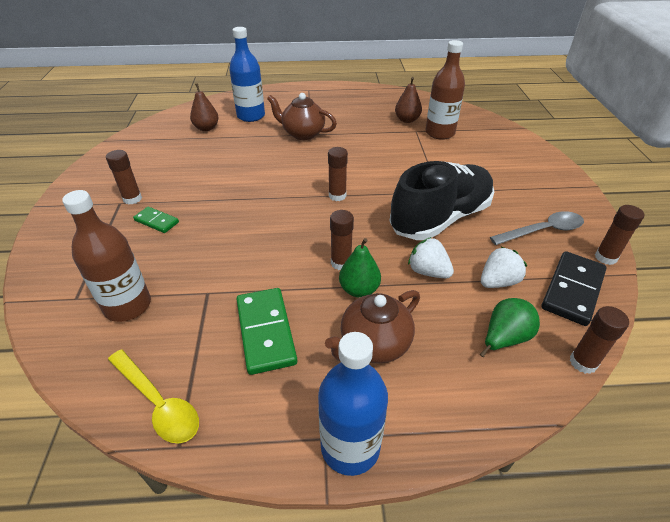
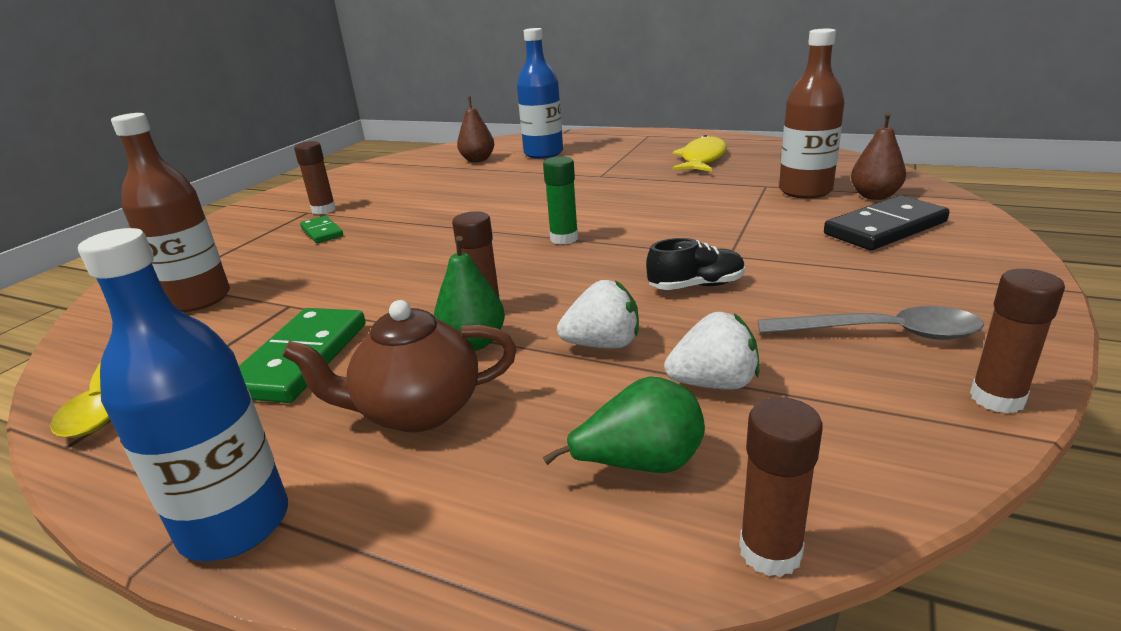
camera: 30 degrees right, 15 degrees down
brown teapot [267,93,337,140] -> none
brown glue stick [328,147,348,201] -> green glue stick [543,156,578,245]
black shoe [389,161,494,240] -> black shoe [646,238,745,290], size x0.43
brown pear [395,77,422,123] -> brown pear moved to [851,113,906,200]
white strawberry [408,237,454,278] -> white strawberry turned 105 degrees clockwise [557,280,639,349]
black domino [542,251,607,326] -> black domino moved to [824,195,950,250]
none -> yellow fish [672,135,727,172]

